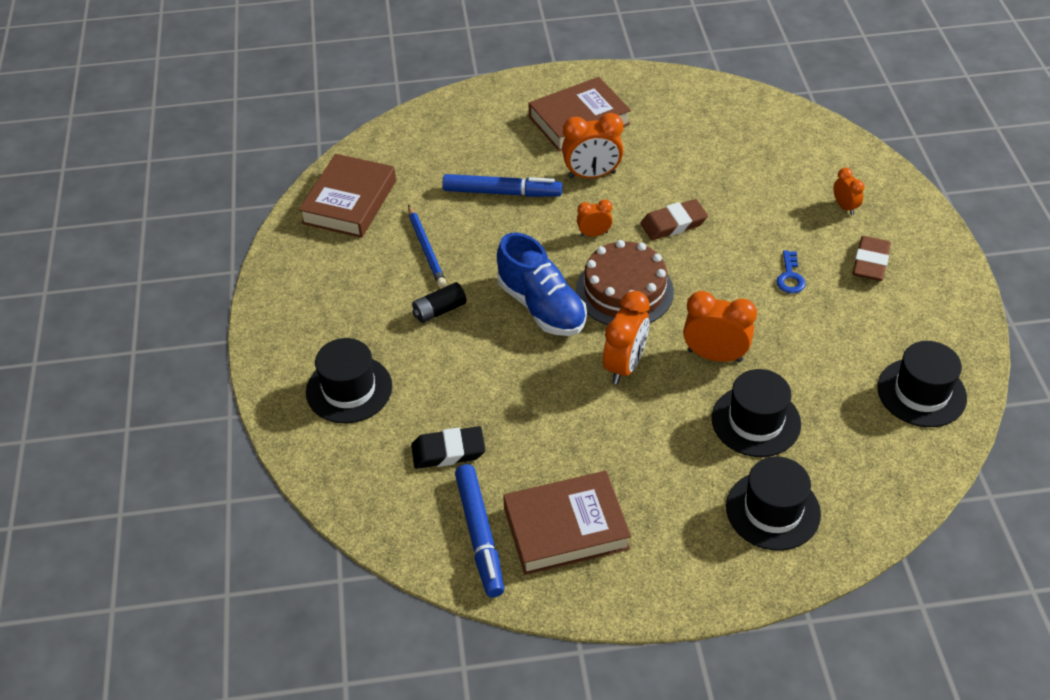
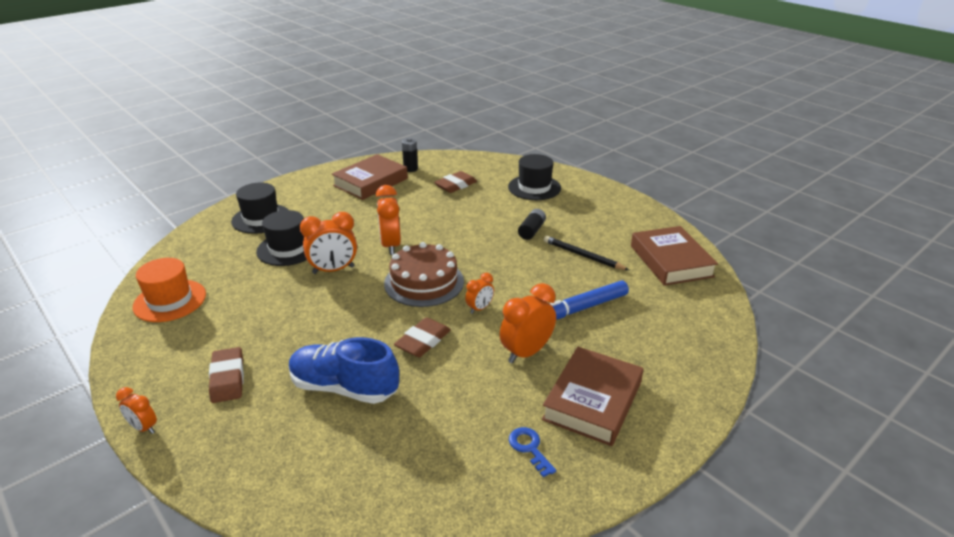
camera: 145 degrees right, 15 degrees down
blue pencil [408,205,446,287] -> black pencil [544,236,629,270]
black eraser [411,426,486,469] -> brown eraser [434,171,477,193]
blue marker [455,464,504,597] -> black battery [402,138,418,172]
blue shoe [497,233,587,336] -> blue shoe moved to [289,337,399,404]
blue key [776,251,806,294] -> blue key moved to [509,427,556,477]
orange clock [834,168,865,215] -> orange clock moved to [116,387,157,434]
black hat [877,341,967,427] -> orange hat [133,258,206,322]

